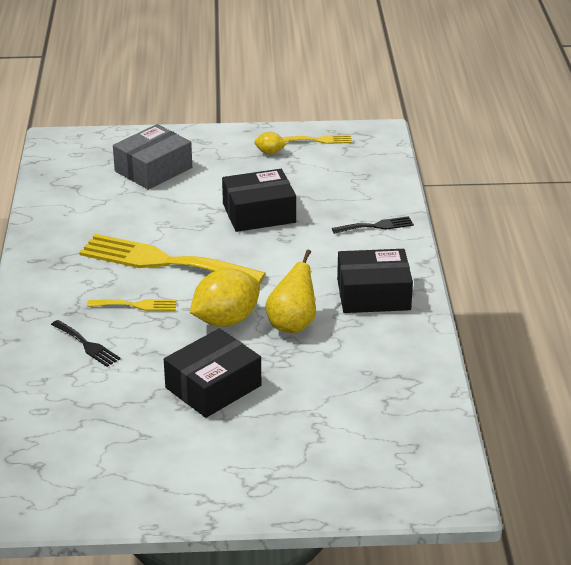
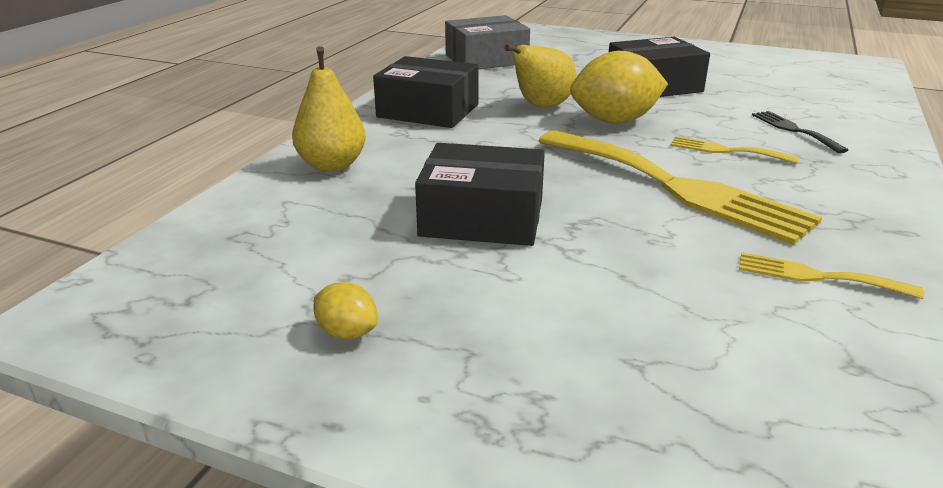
camera: 155 degrees left, 5 degrees down
grey box [113,124,192,190] -> grey box moved to [445,15,530,69]
yellow fork [281,135,352,144] -> yellow fork moved to [739,252,924,299]
black fork [332,216,414,234] -> yellow pear [292,46,366,172]

